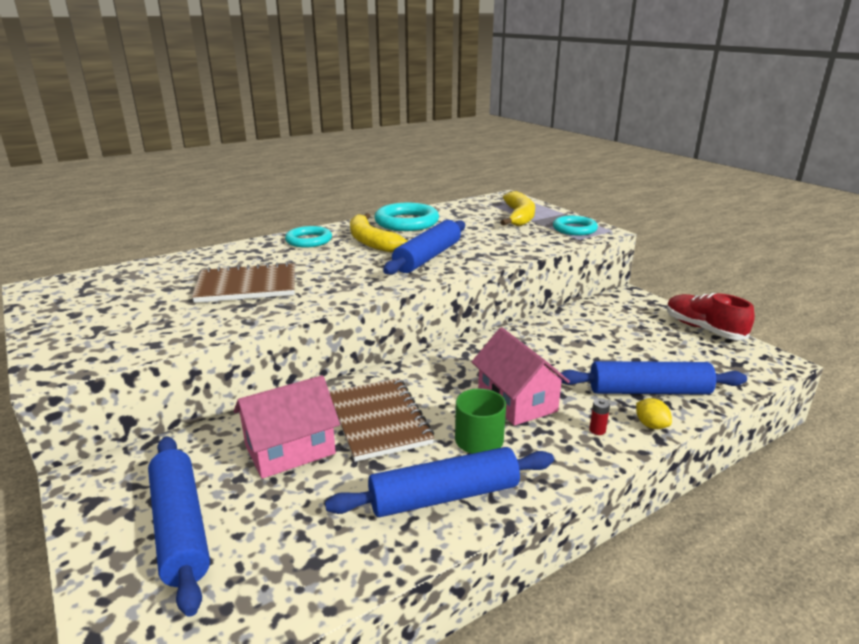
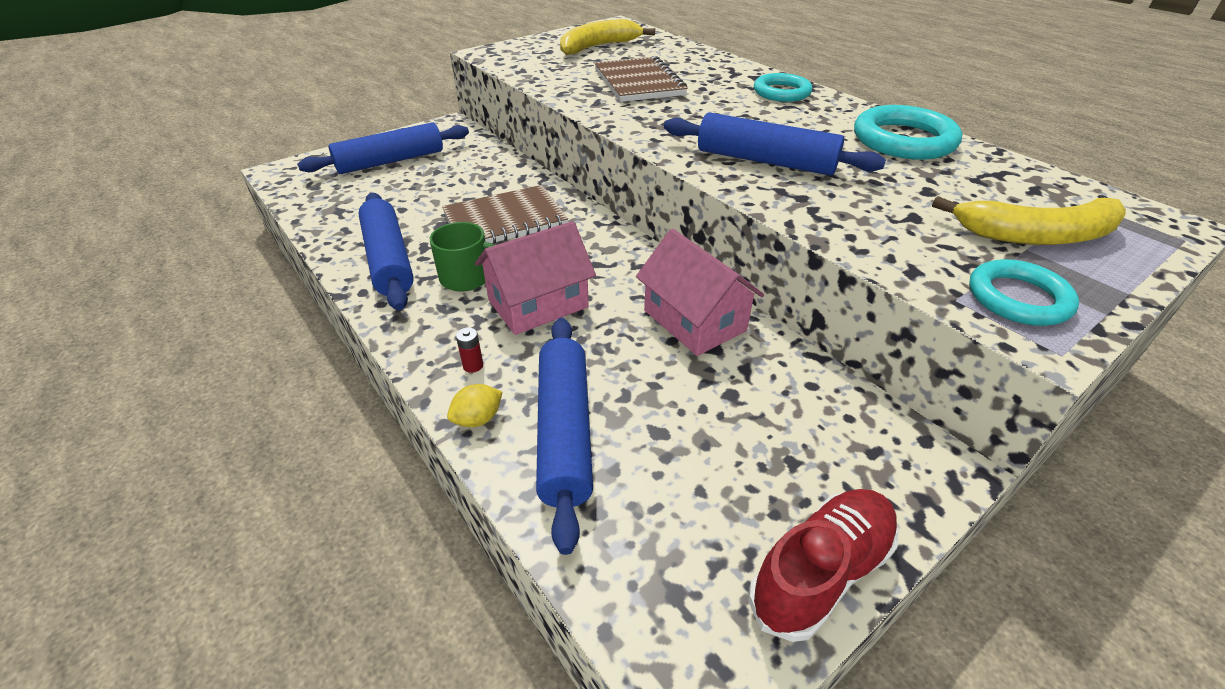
camera: 85 degrees right, 15 degrees up
pink house [234,375,340,479] -> pink house moved to [636,229,764,356]
yellow banana [350,213,407,252] -> yellow banana moved to [560,19,655,55]

